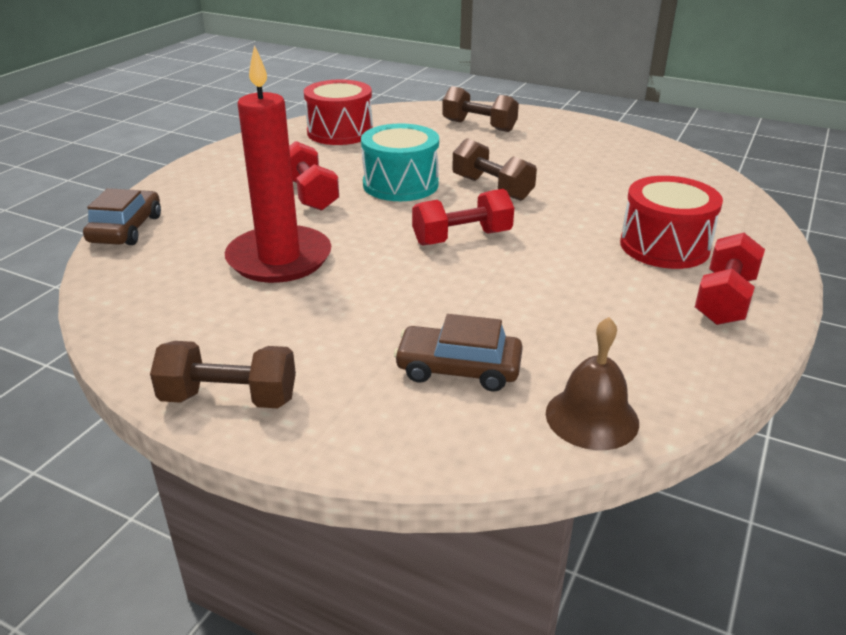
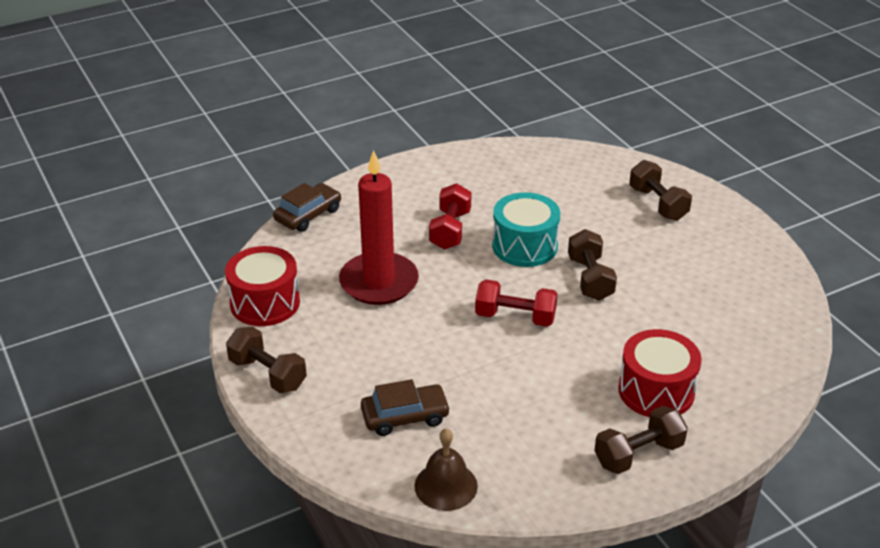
camera: 35 degrees right, 5 degrees up
red drum [304,80,373,145] -> red drum moved to [225,246,300,326]
brown car [394,314,523,391] -> brown car turned 120 degrees clockwise [361,379,451,436]
red dumbbell [695,233,765,325] -> brown dumbbell [594,406,688,474]

